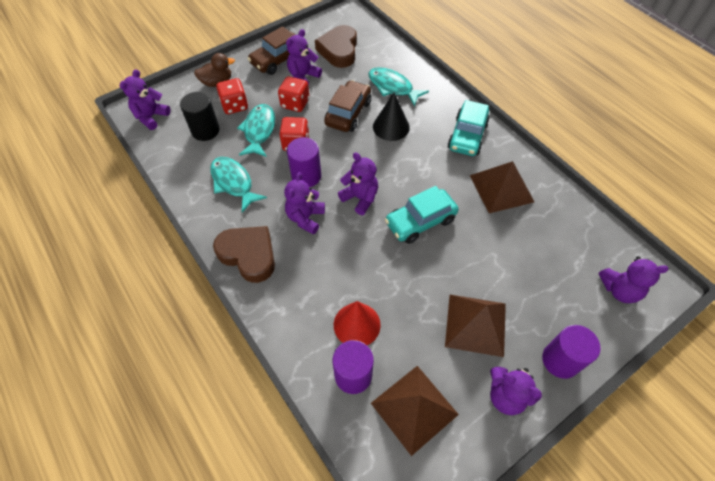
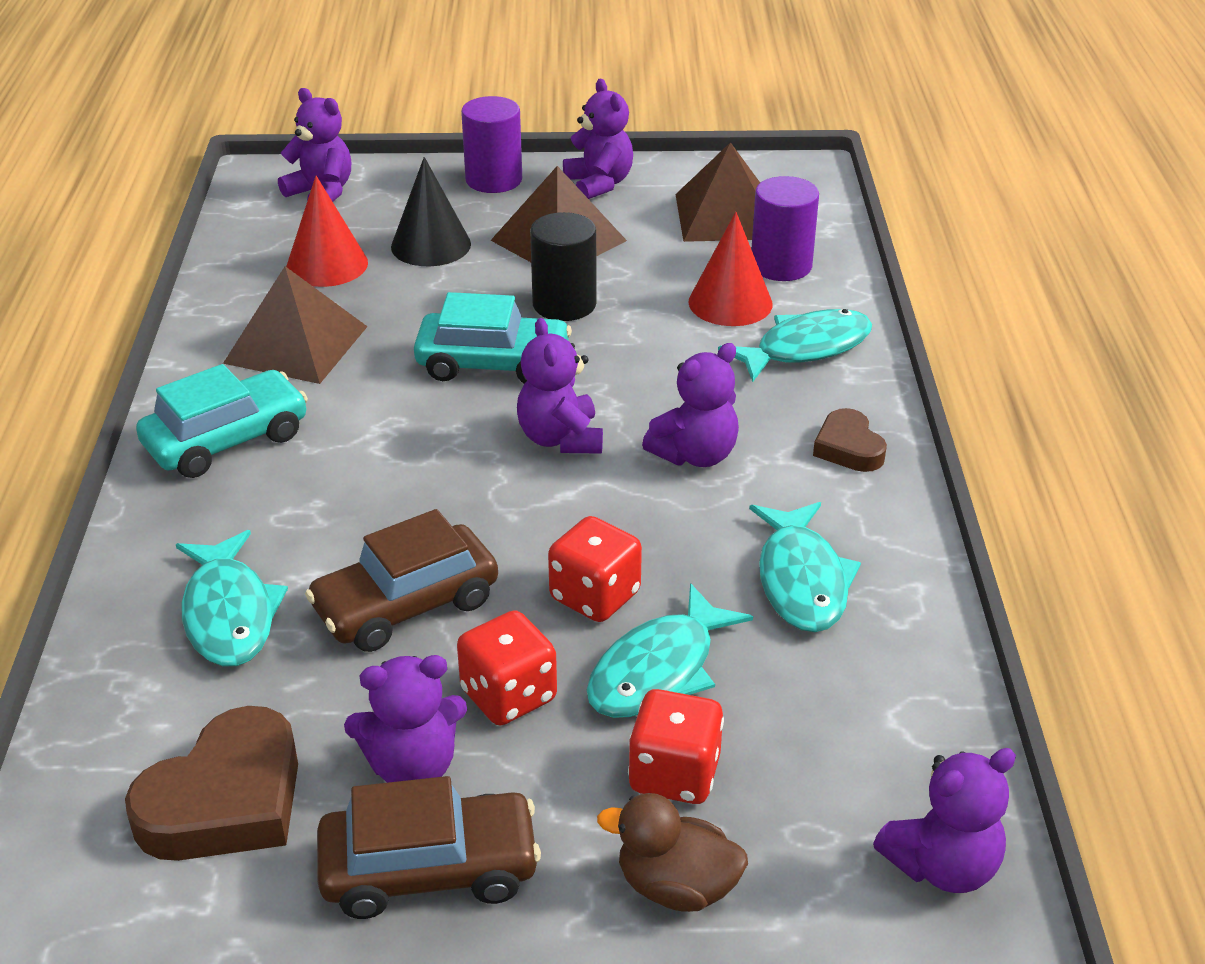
camera: 145 degrees left, 20 degrees down
black cylinder [180,92,220,141] -> black cylinder moved to [530,212,597,321]
brown heart [213,226,275,283] -> brown heart [813,408,887,472], size x0.57
purple cylinder [287,137,321,187] -> none
black cone [373,93,410,141] -> black cone moved to [391,157,471,266]
none -> red cone [286,176,368,287]
none -> turquoise fish [718,309,872,382]

